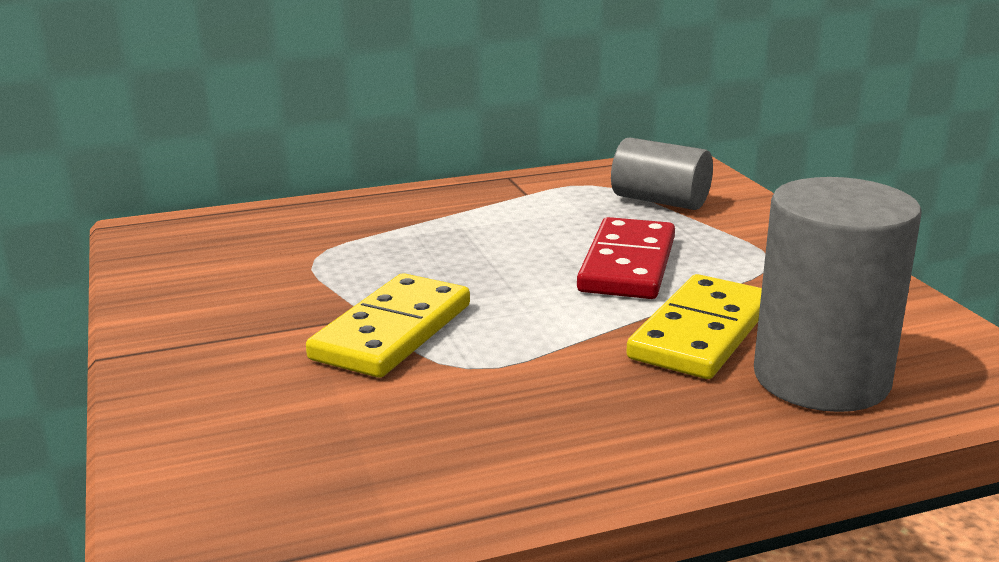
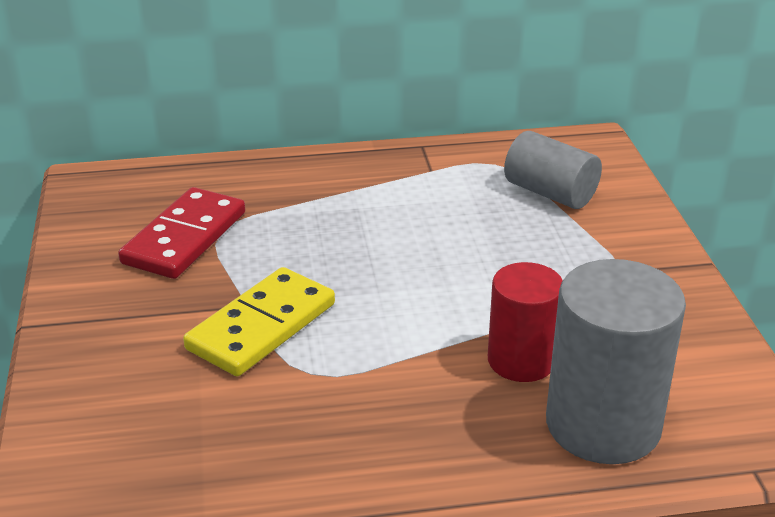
camera: 10 degrees right, 10 degrees up
red domino [577,217,675,299] -> red domino moved to [118,187,245,279]
yellow domino [626,274,762,379] -> red cylinder [488,262,563,382]

